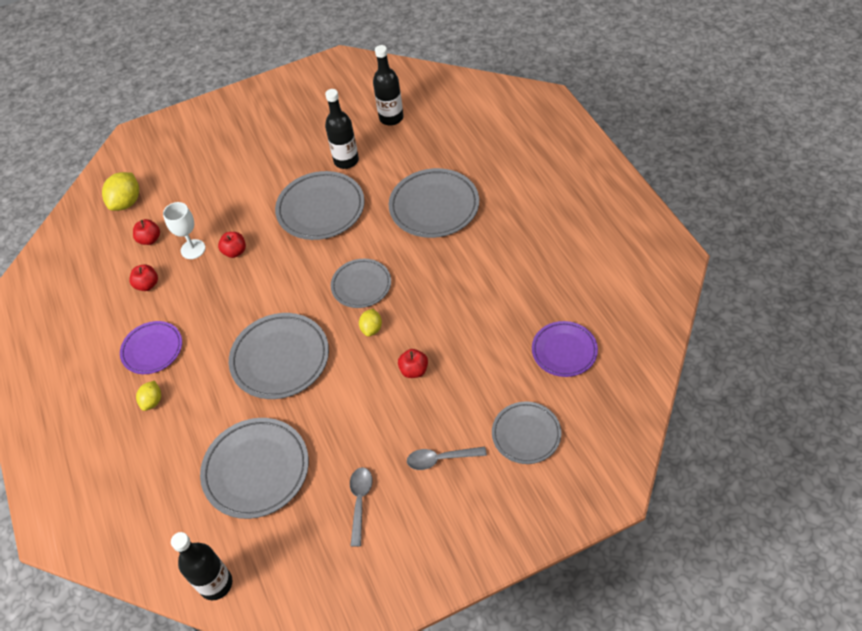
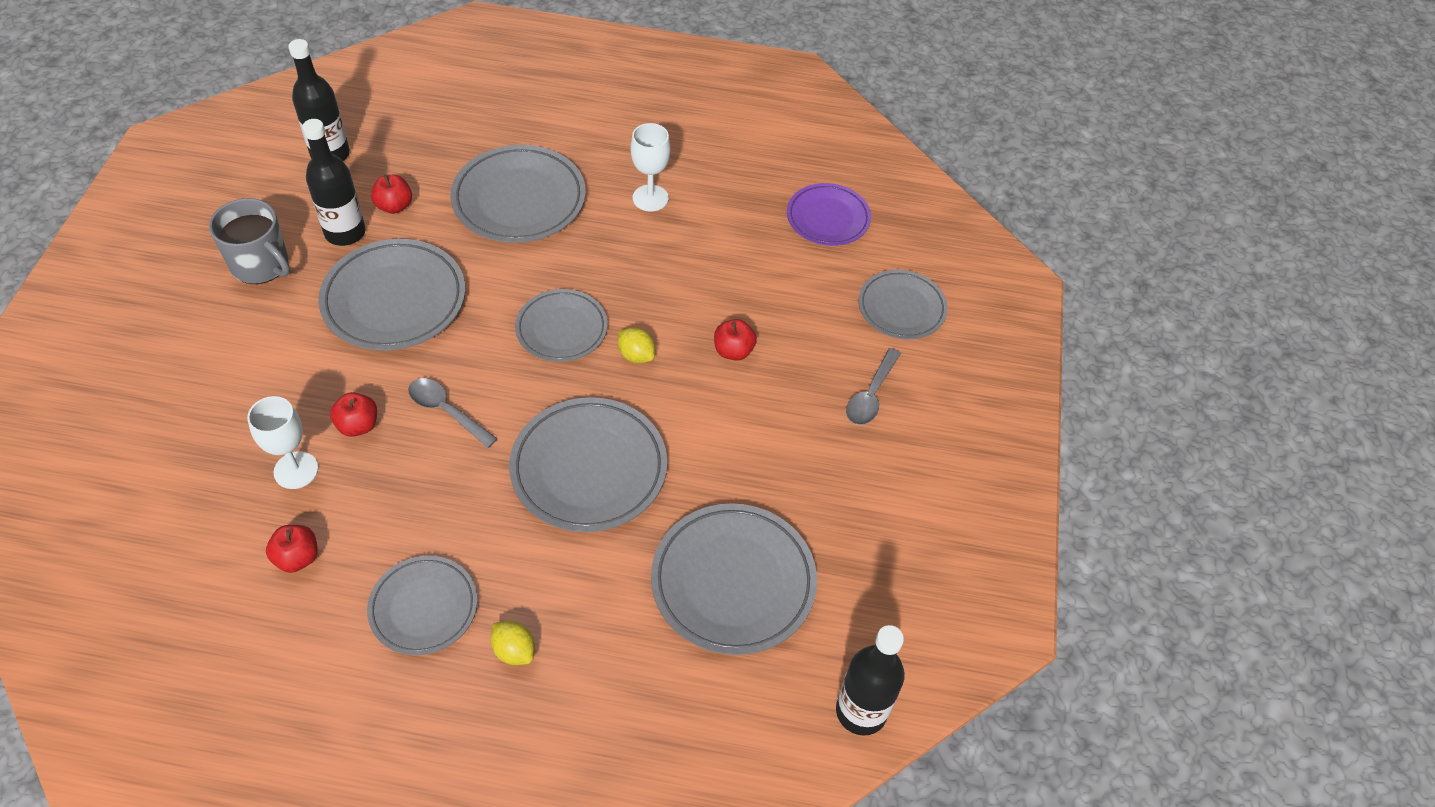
camera: 65 degrees left, 0 degrees up
yellow lemon [102,172,139,211] -> none
purple plate [120,321,182,374] -> grey plate [367,556,477,655]
red apple [133,219,160,245] -> red apple moved to [371,175,412,214]
grey spoon [350,467,373,547] -> grey spoon moved to [408,378,497,448]
none -> grey mug [209,198,290,284]
none -> white goblet [631,123,671,212]

